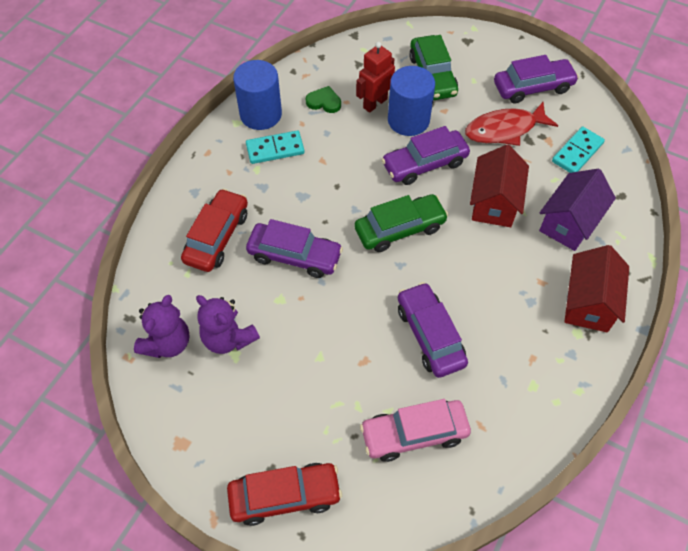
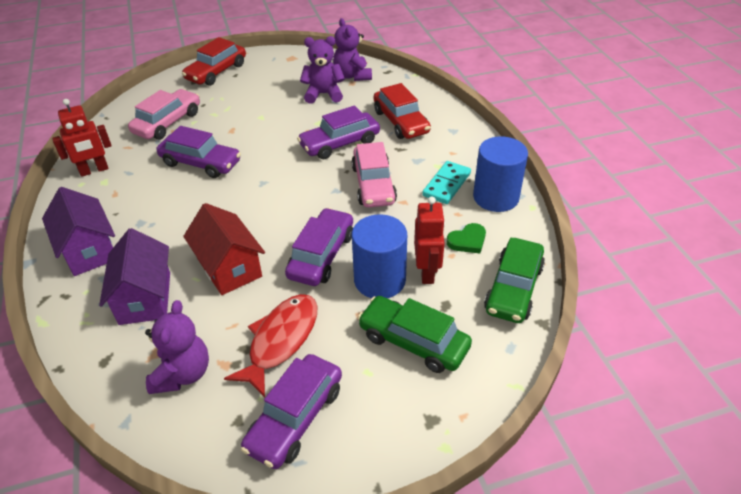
camera: 135 degrees right, 15 degrees down
green car [355,194,449,252] -> green car moved to [484,238,545,323]
turquoise domino [552,127,605,173] -> purple teddy bear [145,300,209,394]
red house [564,245,629,332] -> purple house [42,187,115,276]
none -> red robot [52,99,112,177]
none -> pink car [351,142,397,207]

